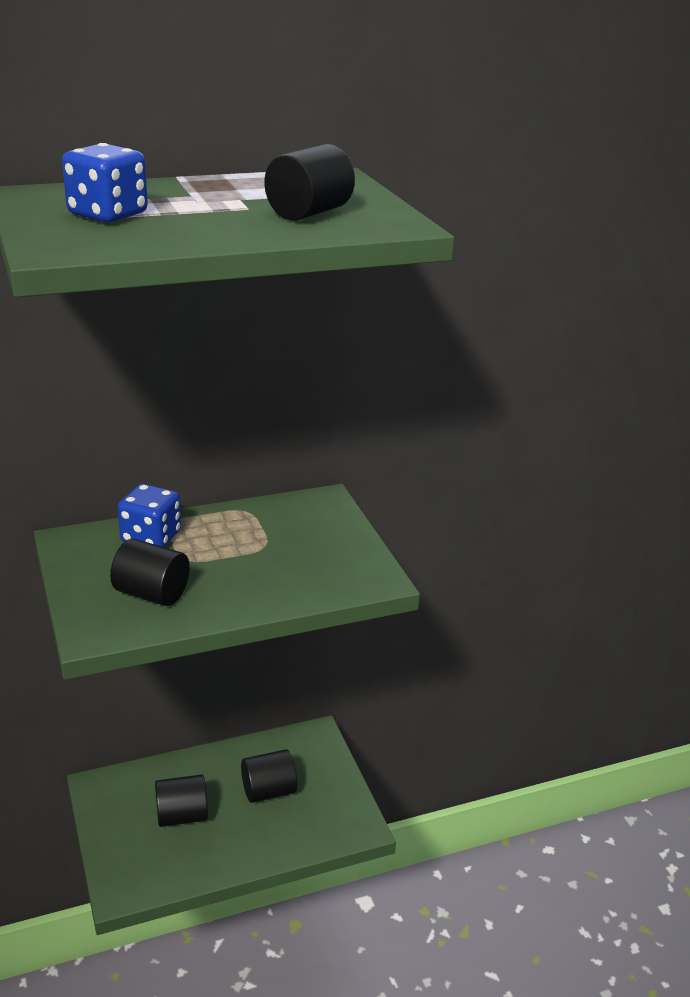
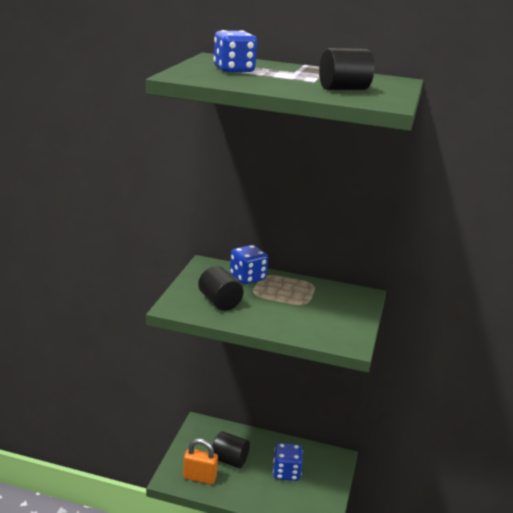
camera: 35 degrees right, 5 degrees down
black cylinder [241,749,297,803] -> blue dice [273,443,303,481]
none -> orange padlock [183,439,218,485]

